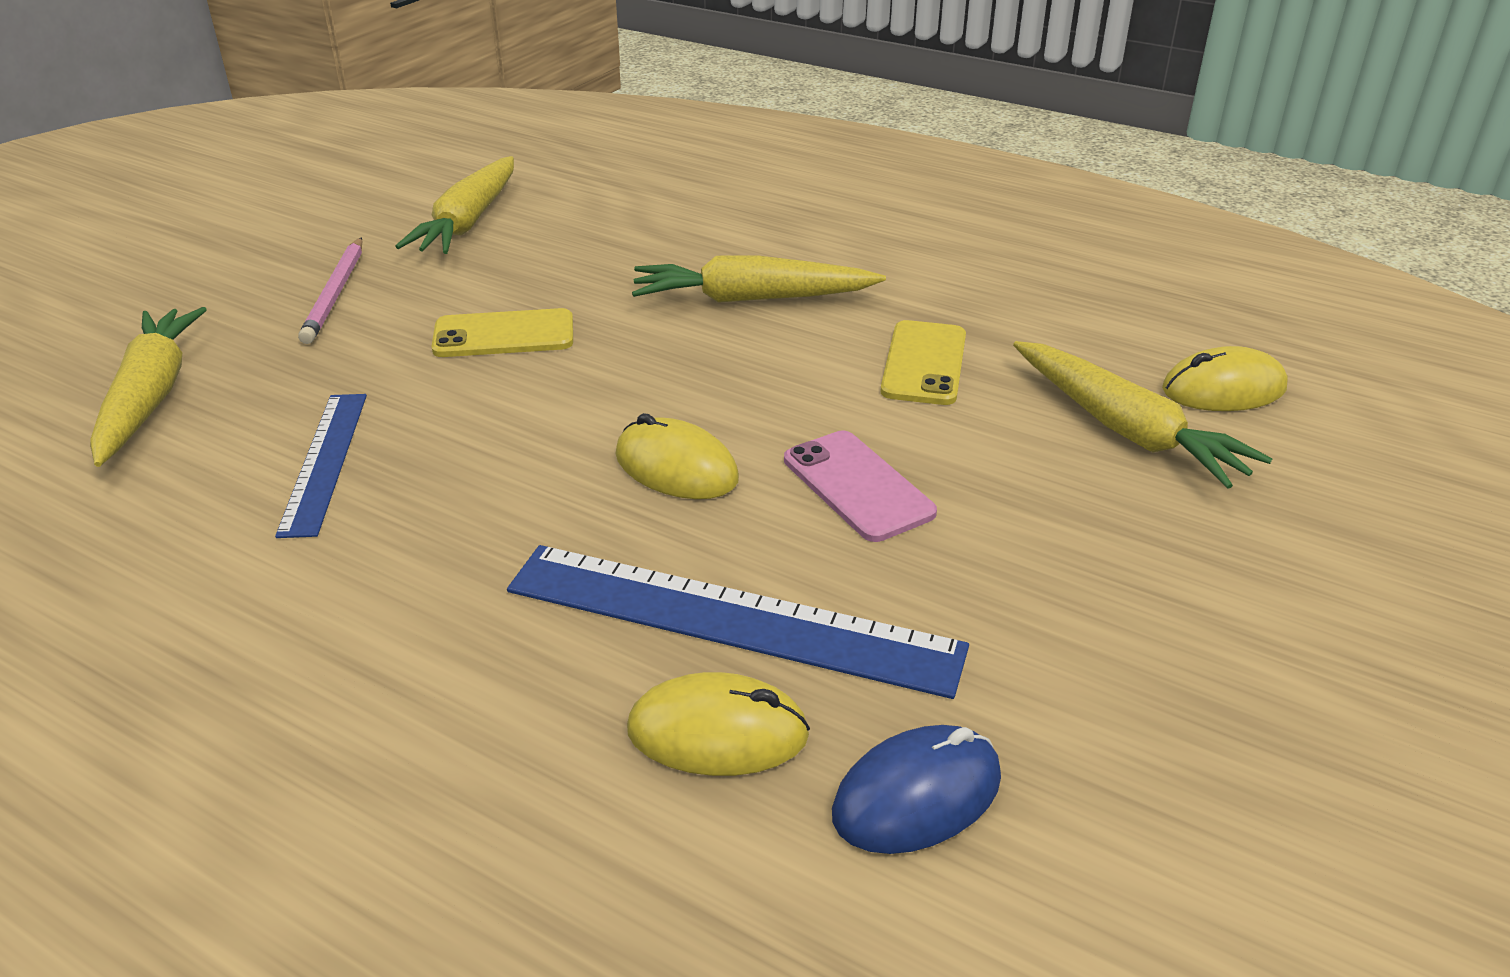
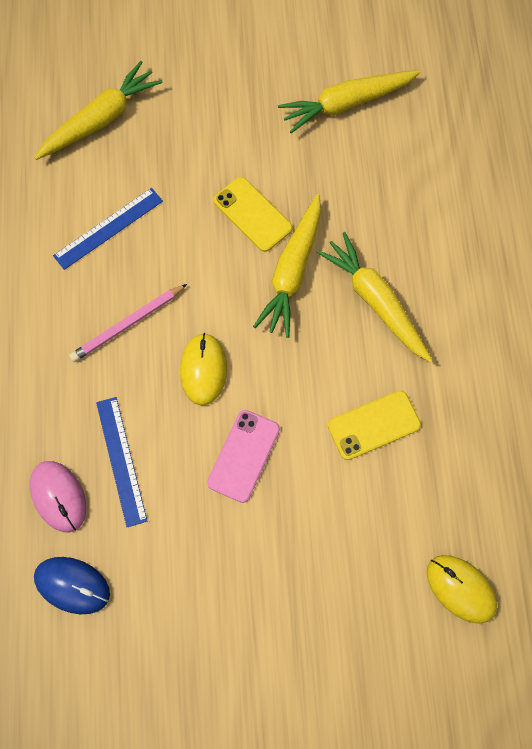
camera: 55 degrees right, 35 degrees up
pink pencil [298,237,362,344] -> pink pencil moved to [69,284,187,362]
blue ruler [507,545,969,699] -> blue ruler [96,397,147,527], size x0.61
yellow mouse [627,672,810,776] -> pink mouse [30,461,87,532]
yellow carrot [1013,341,1273,489] -> yellow carrot moved to [253,194,321,338]

